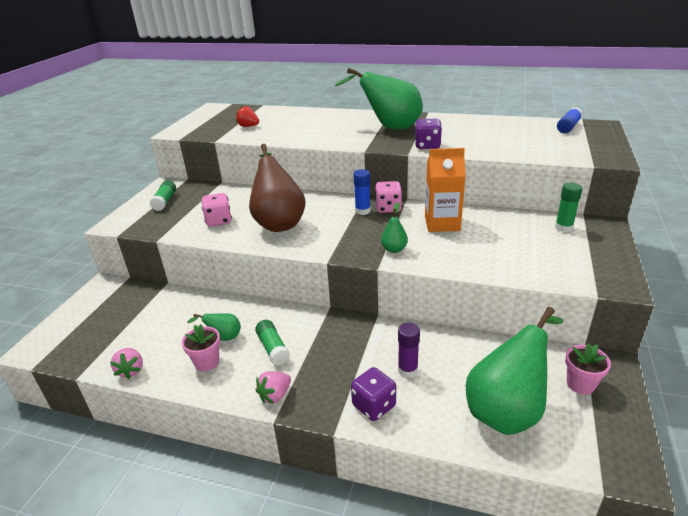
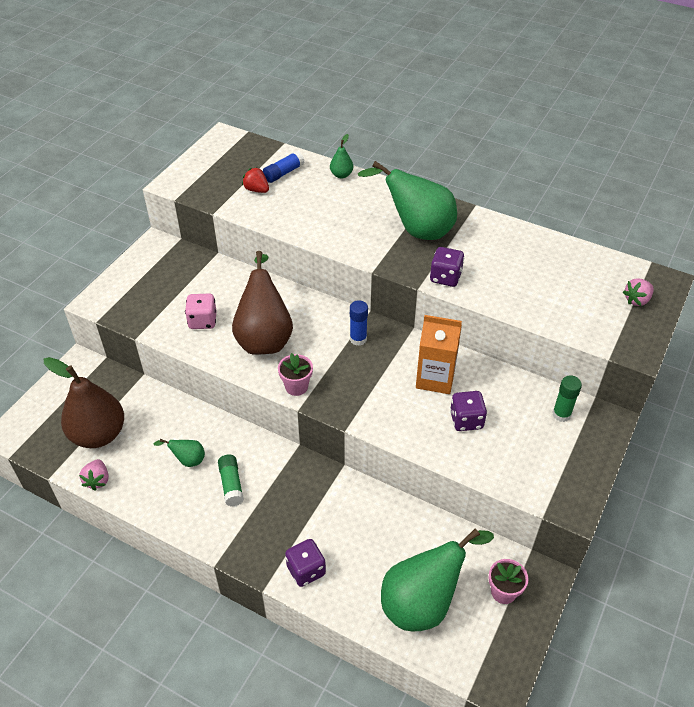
camera: 10 degrees right, 15 degrees up
green glue stick [150,180,176,211] -> none
pink flower pot [181,324,220,371] -> pink flower pot moved to [278,353,313,396]
pink strawberry [256,371,291,404] -> pink strawberry moved to [623,278,654,306]
pink dice [375,181,402,213] -> none
green pear [381,202,408,253] -> green pear moved to [330,134,353,178]
purple glue stick [398,323,420,378] -> none
blue glue stick [557,107,583,133] -> blue glue stick moved to [263,151,305,183]
none -> brown pear [44,357,124,448]
none -> purple dice [450,391,487,431]

